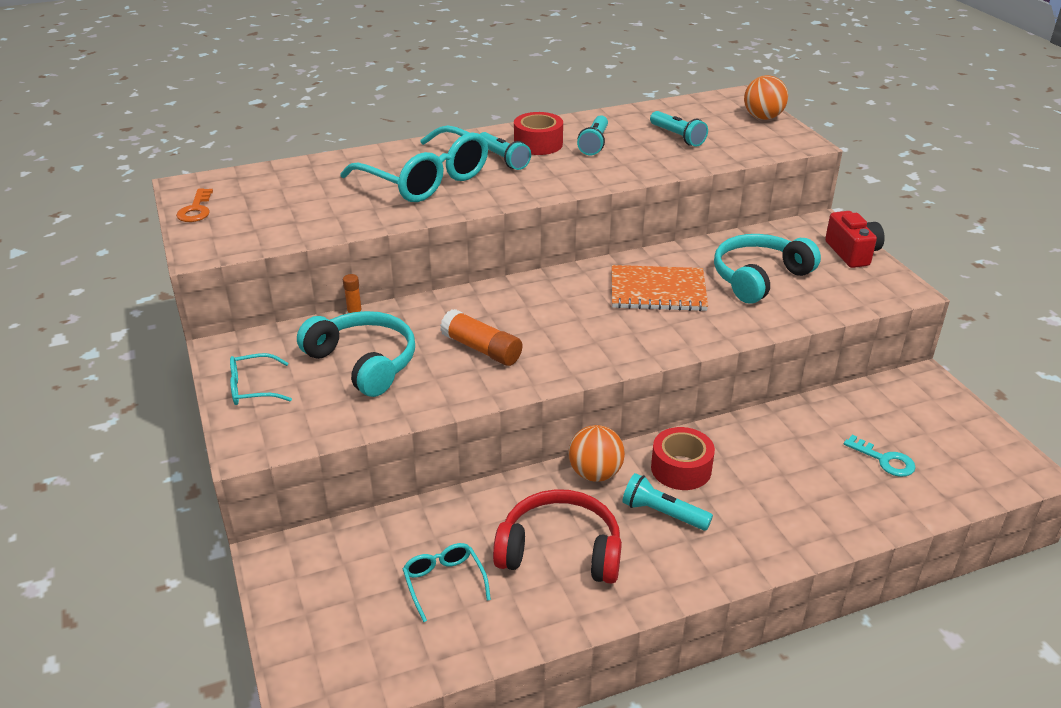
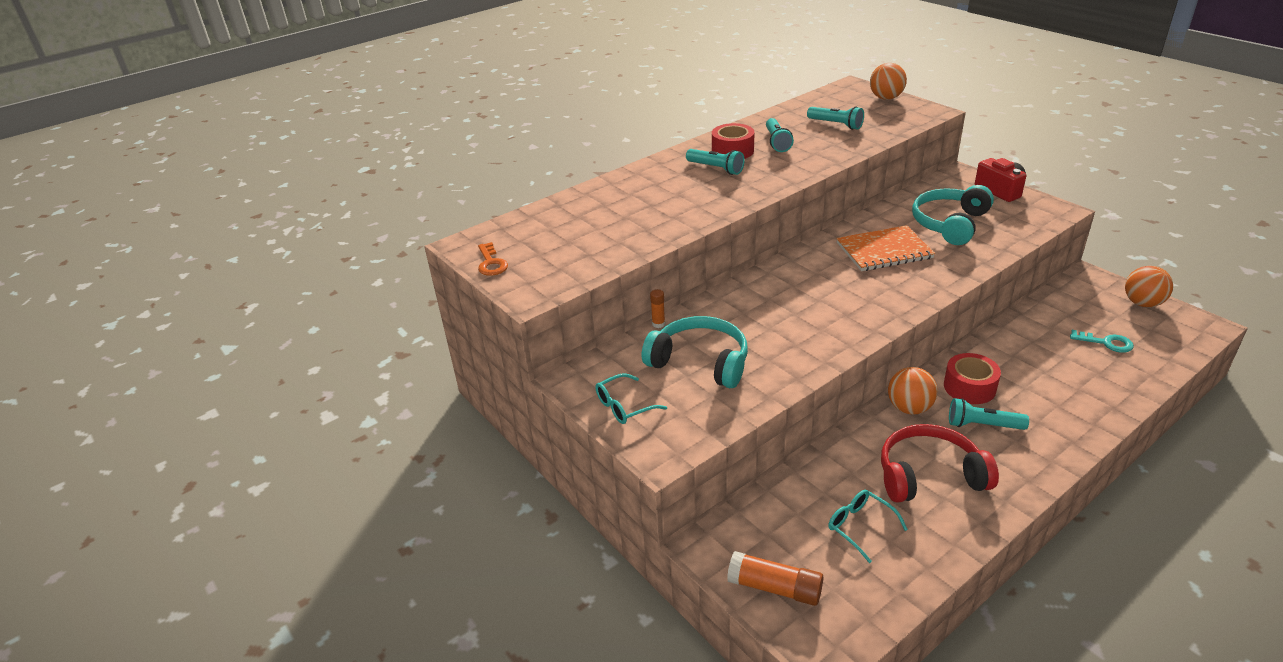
camera: 15 degrees left, 0 degrees up
turquoise glasses [340,125,488,202] -> none
orange glue stick [440,309,522,366] -> orange glue stick moved to [727,551,824,606]
none -> orange ball [1125,266,1173,307]

